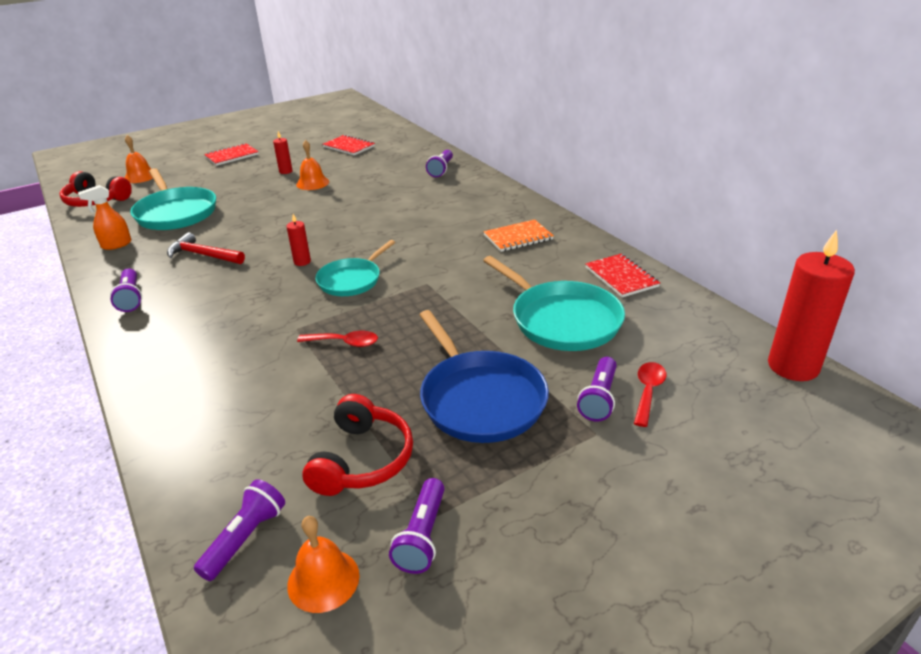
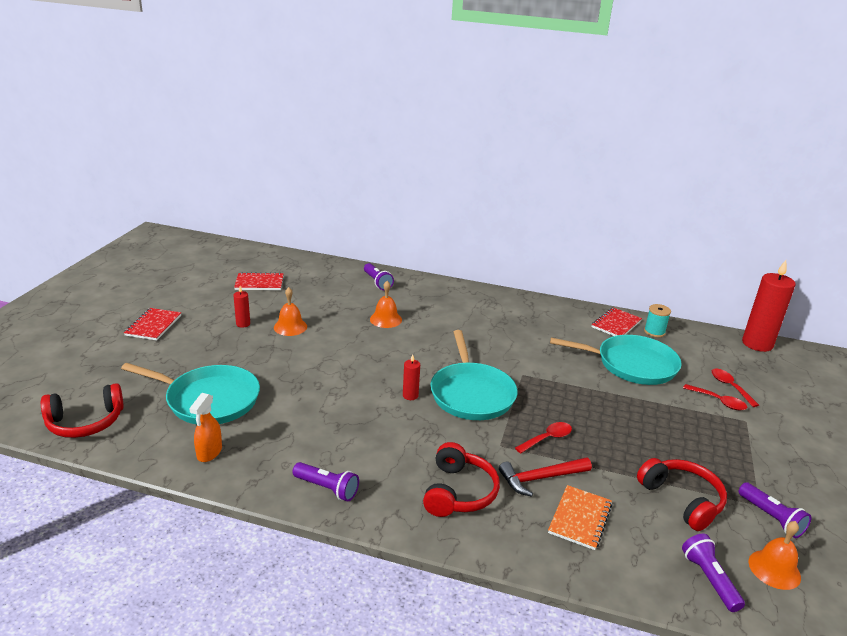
camera: 45 degrees left, 5 degrees down
orange bell [125,135,153,183] -> orange bell moved to [370,281,402,328]
red hammer [167,232,245,264] -> red hammer moved to [499,457,592,497]
turquoise pan [315,240,395,296] -> turquoise pan [430,330,518,420], size x1.54
blue pan [419,310,549,443] -> none
orange notebook [483,219,554,252] -> orange notebook moved to [548,485,612,550]
purple flashlight [577,357,617,422] -> red spoon [683,384,747,411]
red notebook [585,254,660,297] -> red notebook turned 75 degrees counterclockwise [592,307,642,336]
none -> red headphones [423,442,500,517]
none -> turquoise spool [644,304,671,338]

